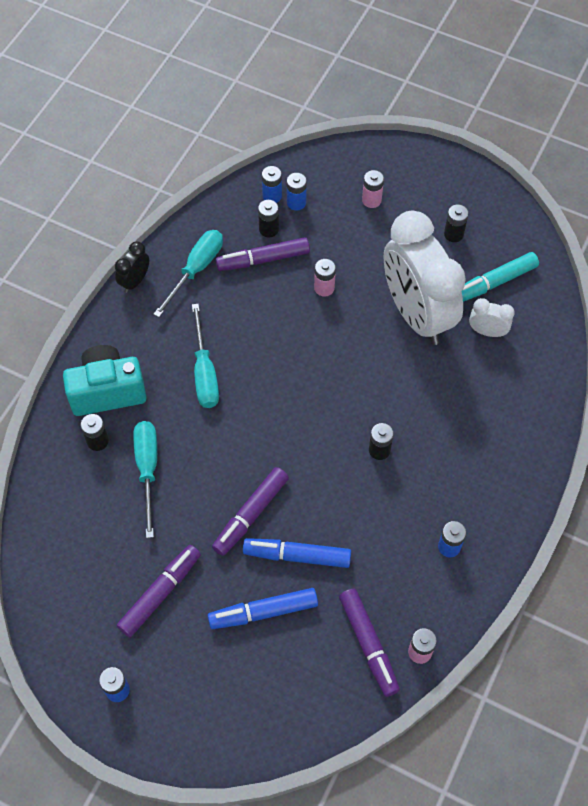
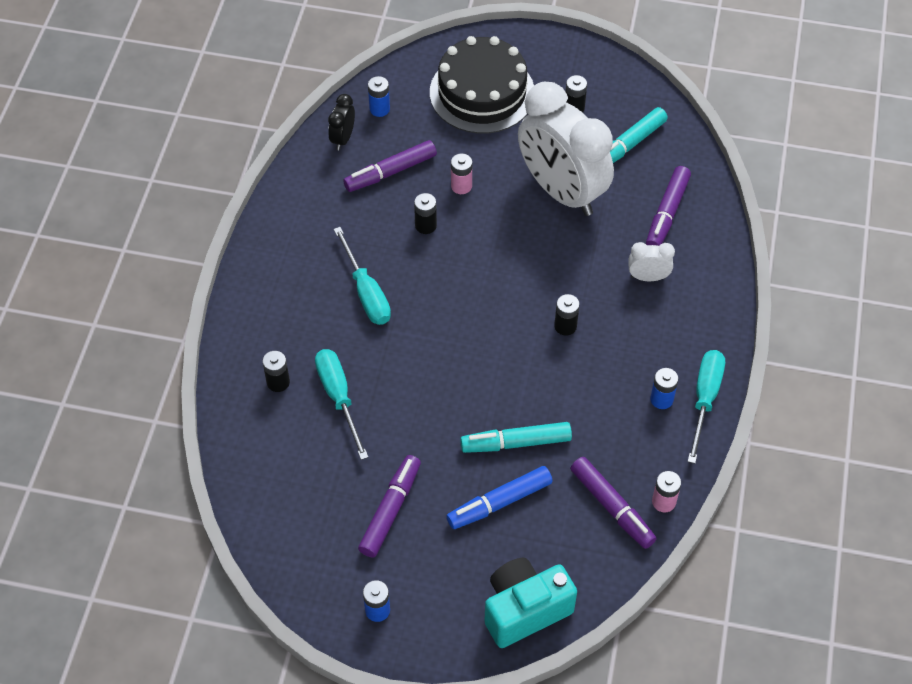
camera: 15 degrees left, 5 degrees down
turquoise camera [63,345,147,416] -> turquoise camera moved to [485,558,577,648]
black clock [115,241,149,293] -> black clock moved to [328,94,355,150]
turquoise screwdriver [153,230,223,317] -> turquoise screwdriver moved to [687,350,725,464]
purple marker [212,467,289,556] -> purple marker moved to [646,166,691,246]
blue marker [243,538,351,568] -> turquoise marker [460,422,572,453]
black battery [258,200,279,238] -> black battery moved to [414,193,437,234]
blue battery [287,173,307,211] -> none
pink battery [362,170,384,208] -> black cake [430,36,534,134]
white clock [469,298,515,337] -> white clock moved to [628,242,675,281]

